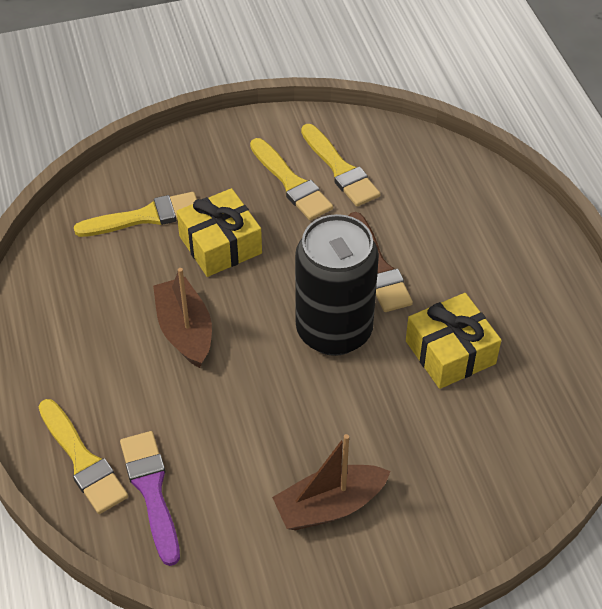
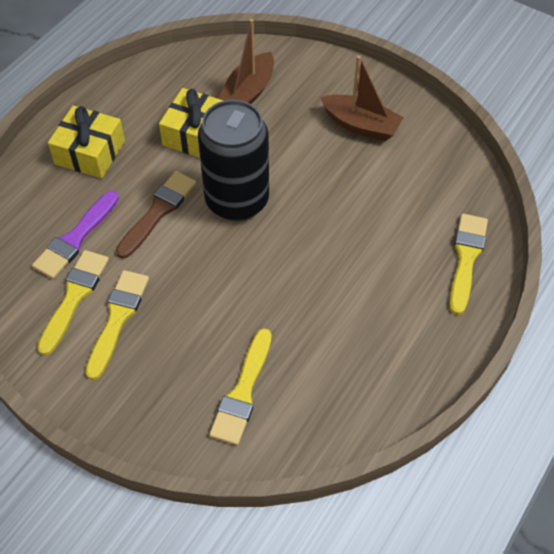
camera: 130 degrees left, 5 degrees up
yellow brush [74,192,197,237] -> yellow brush turned 105 degrees counterclockwise [209,328,272,445]
purple brush [120,431,180,566] -> purple brush moved to [32,191,119,279]
brown boat [153,268,212,368] -> brown boat moved to [218,19,274,104]
yellow gift [176,188,262,277] -> yellow gift moved to [48,105,125,178]

